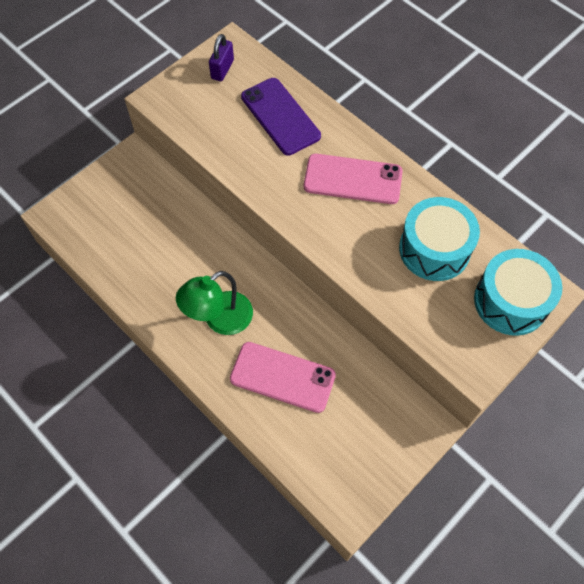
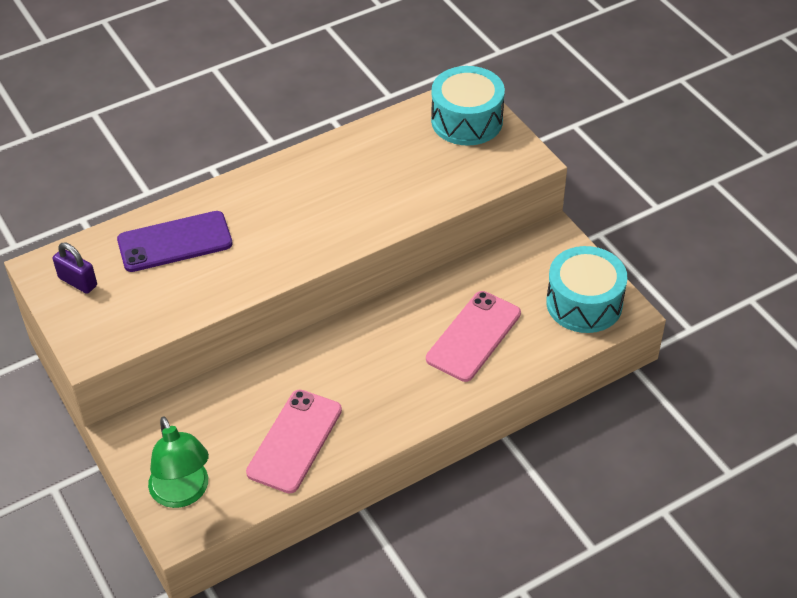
camera: 75 degrees left, 15 degrees down
green lamp [176,271,253,335] -> green lamp moved to [148,416,209,508]
pink phone [304,154,403,204] -> pink phone moved to [246,390,342,494]
turquoise drum [399,197,480,281] -> turquoise drum moved to [546,246,627,333]

